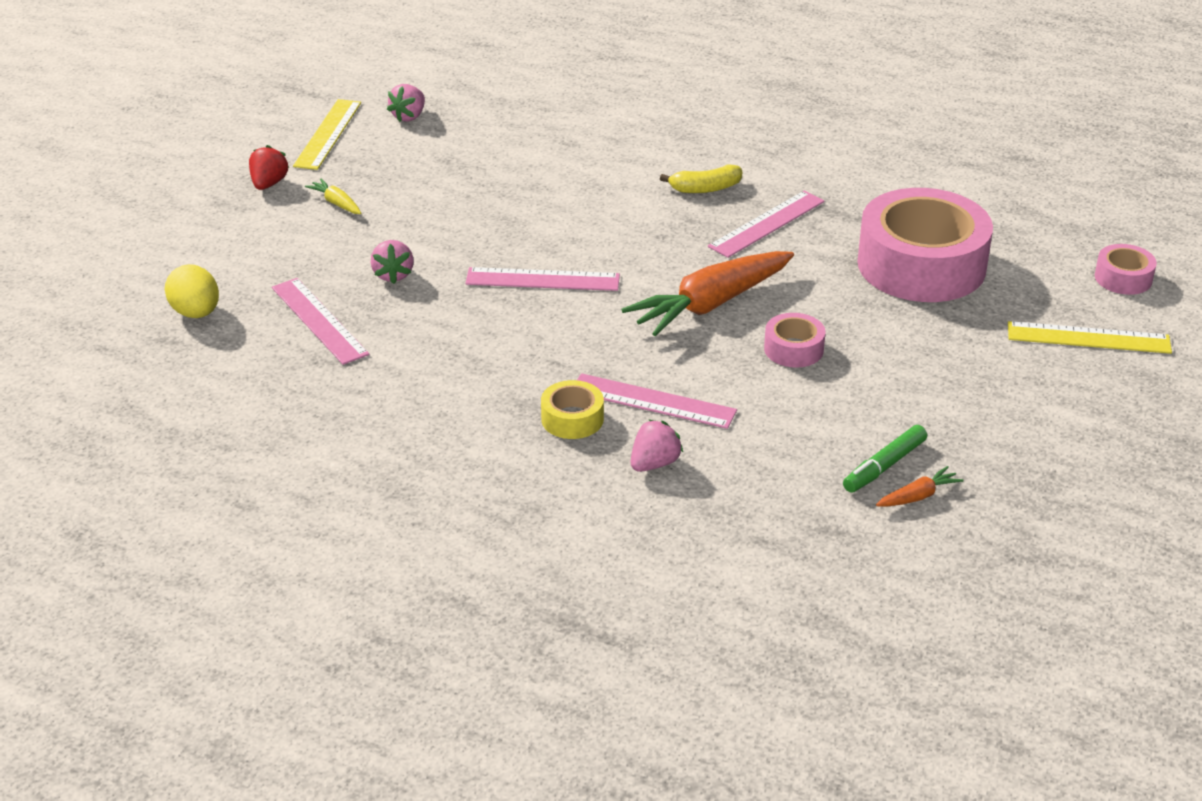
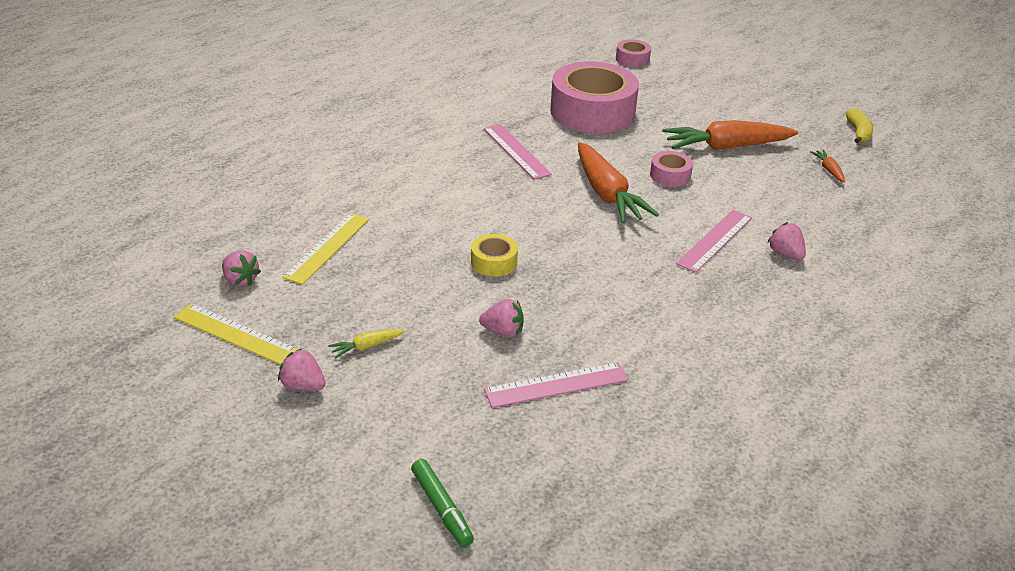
camera: 75 degrees left, 0 degrees up
yellow egg [165,264,219,318] -> none
red strawberry [249,145,289,190] -> pink strawberry [278,349,325,391]
pink ruler [465,267,620,291] -> none
yellow tape [541,380,604,439] -> yellow tape moved to [471,234,518,277]
yellow banana [660,165,742,193] -> yellow banana moved to [846,109,873,143]
green marker [843,425,927,493] -> green marker moved to [411,459,474,547]
yellow ruler [1008,321,1172,354] -> yellow ruler moved to [282,213,369,285]
none -> orange carrot [663,120,798,150]

